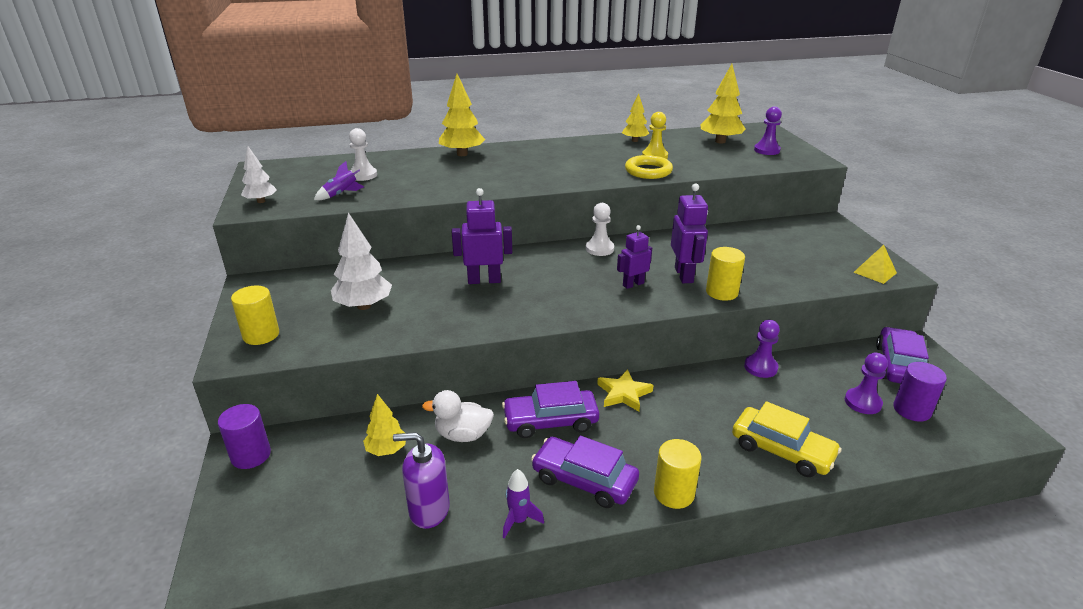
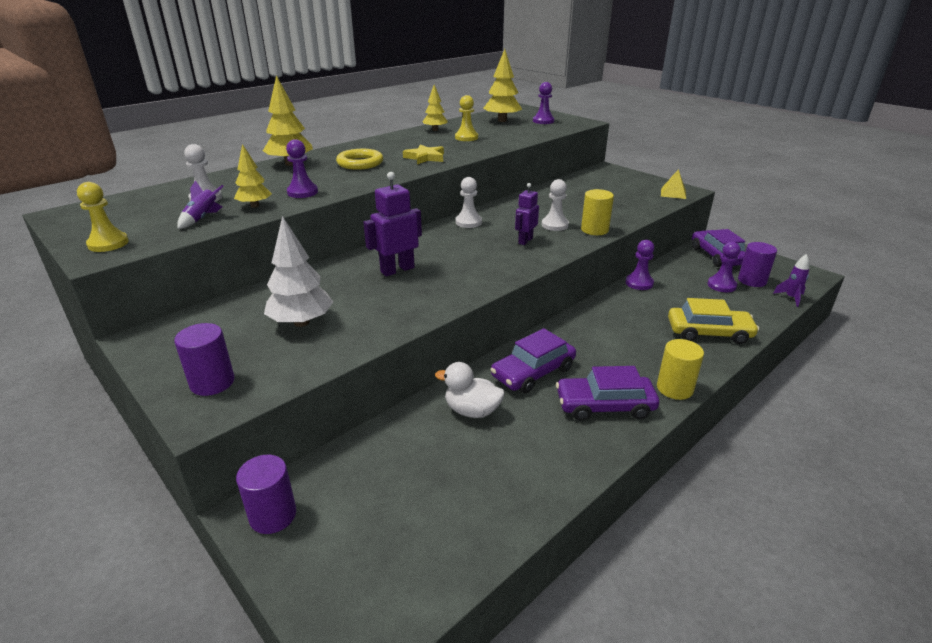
camera: 30 degrees left, 0 degrees up
yellow cylinder [231,285,279,345] -> purple cylinder [174,323,235,396]
white tree [241,146,277,203] -> yellow pawn [77,182,129,252]
yellow tree [363,394,406,456] -> yellow tree moved to [234,144,272,208]
purple soap dispenser [393,432,450,529] -> none
white duck [422,390,494,442] -> white duck turned 45 degrees clockwise [435,362,505,418]
purple rocket [503,469,544,539] -> purple rocket moved to [773,254,810,307]
yellow star [597,369,653,411] -> yellow star moved to [403,144,444,164]
yellow ring [625,155,673,179] -> yellow ring moved to [336,149,383,170]
purple robot [671,184,708,283] -> white pawn [542,179,569,231]
none -> purple pawn [286,139,318,198]

